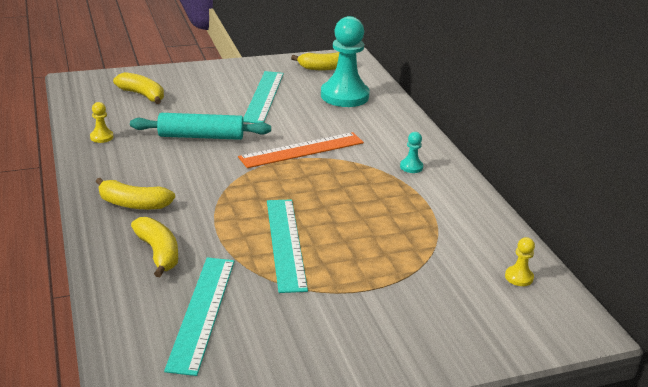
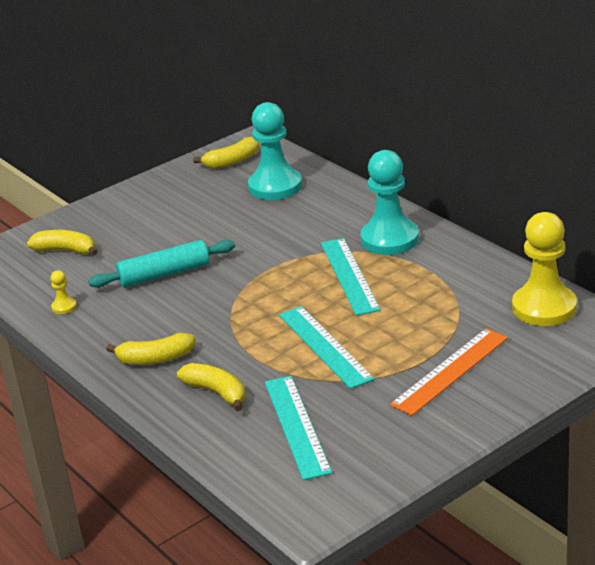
camera: 15 degrees left, 0 degrees up
orange ruler [238,132,364,168] -> orange ruler moved to [390,328,508,416]
turquoise ruler [243,71,284,123] -> turquoise ruler moved to [321,238,381,316]
turquoise pawn [400,132,423,173] -> turquoise pawn [361,150,419,255], size x2.42
yellow pawn [505,237,535,286] -> yellow pawn [512,212,577,326], size x2.42

